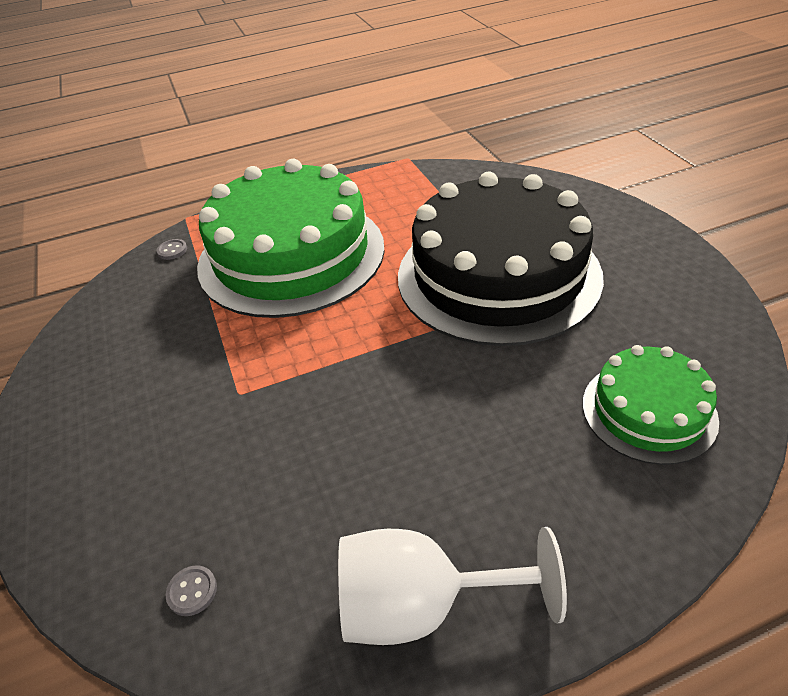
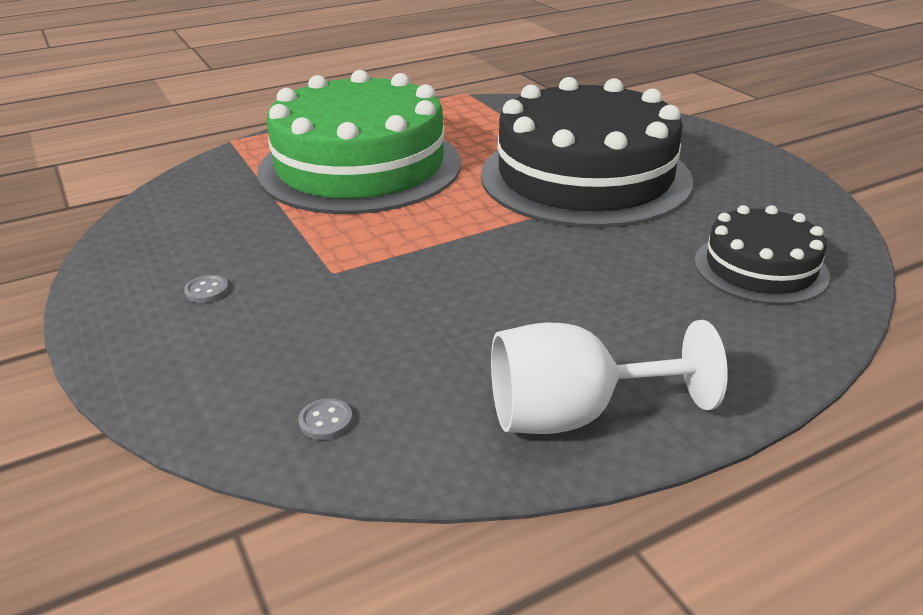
camera: 10 degrees left, 10 degrees down
grey button [157,239,187,260] -> grey button moved to [184,275,229,303]
green cake [583,345,719,465] -> black cake [694,205,830,304]

